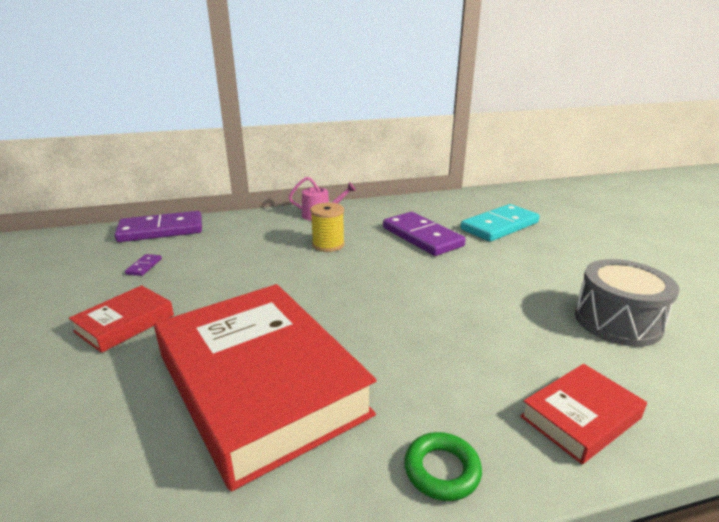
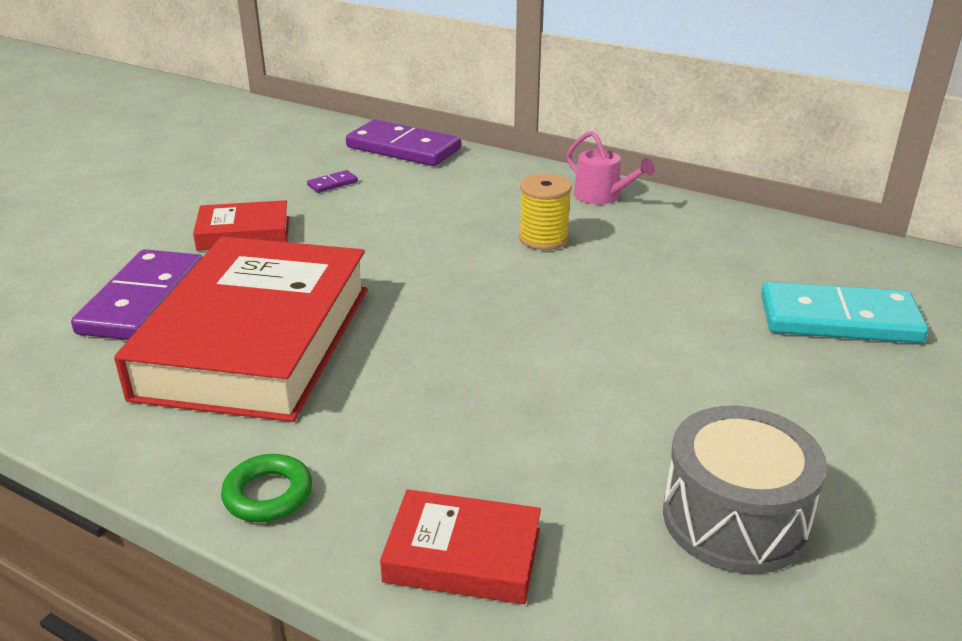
camera: 45 degrees right, 5 degrees up
purple domino [383,212,466,256] -> purple domino moved to [71,249,202,340]

